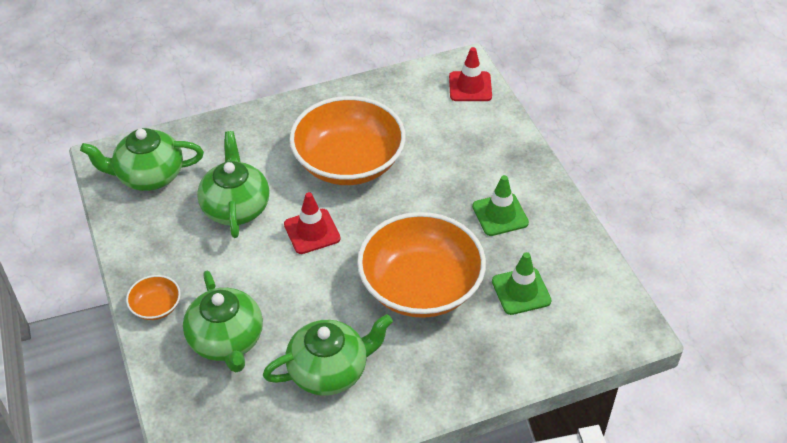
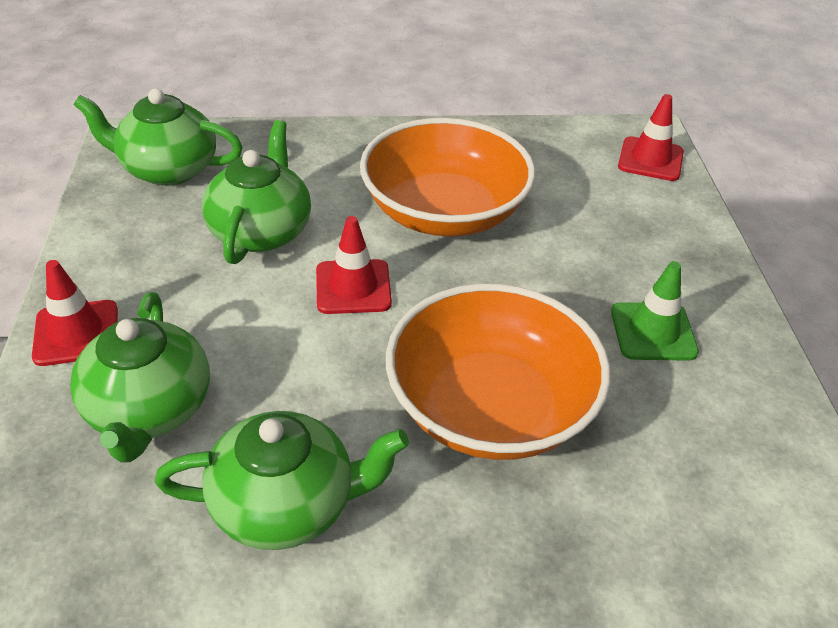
camera: 15 degrees right, 5 degrees down
orange bowl [126,275,181,320] -> red traffic cone [32,260,118,366]
green traffic cone [492,252,552,315] -> none

